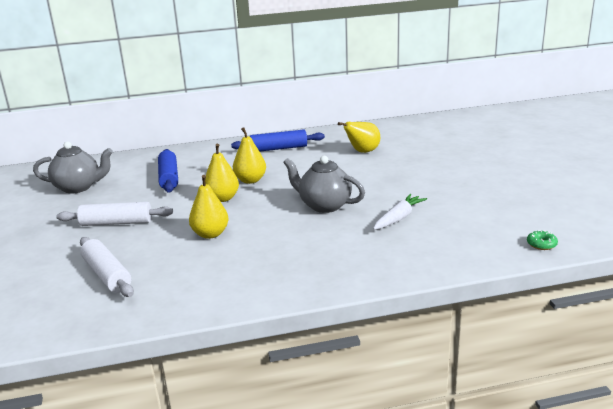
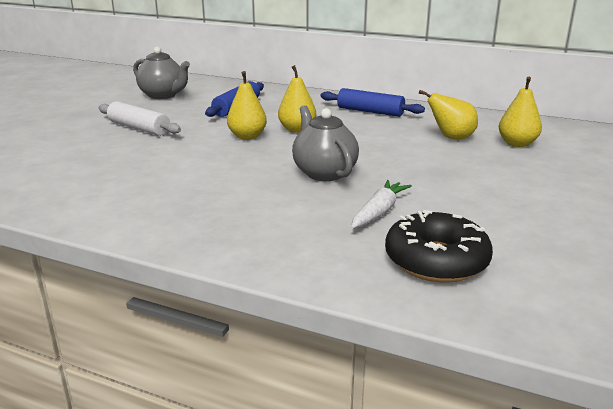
camera: 35 degrees right, 0 degrees up
white rolling pin [80,237,134,297] -> none
yellow pear [189,175,229,239] -> yellow pear moved to [499,77,542,147]
white carrot [373,194,427,230] -> white carrot turned 45 degrees counterclockwise [351,180,412,229]
green donut [527,230,558,250] -> none
none -> black donut [385,210,493,283]

